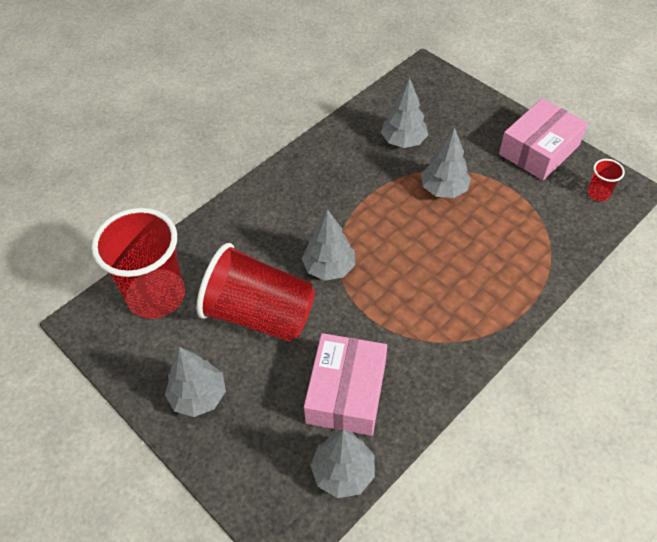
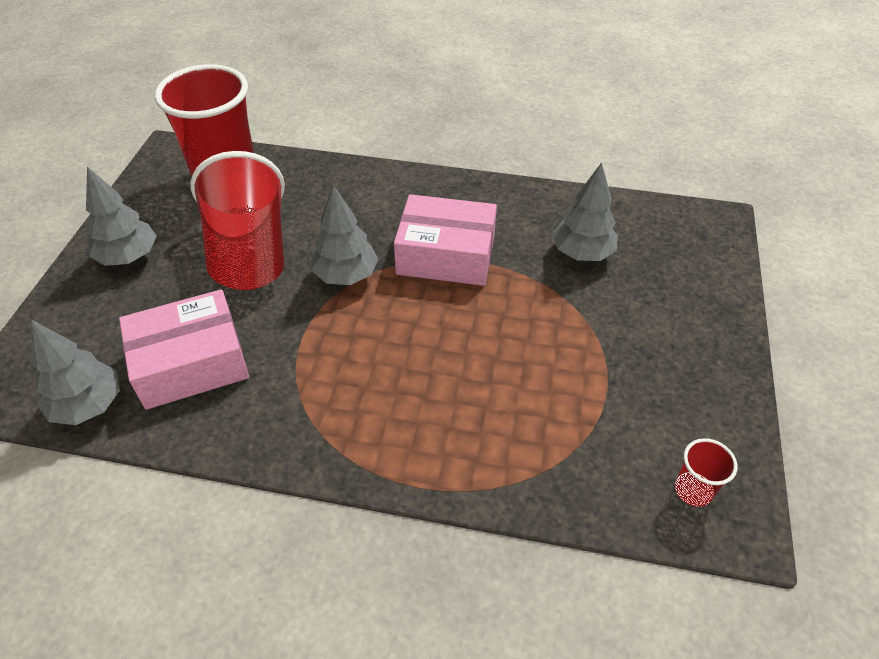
camera: 55 degrees right, 5 degrees down
grey tree [421,127,471,198] -> none
pink box [499,98,588,181] -> pink box moved to [394,194,497,286]

